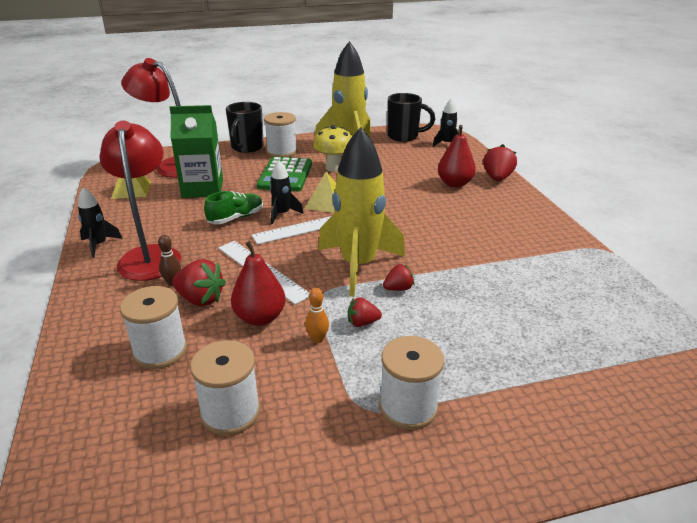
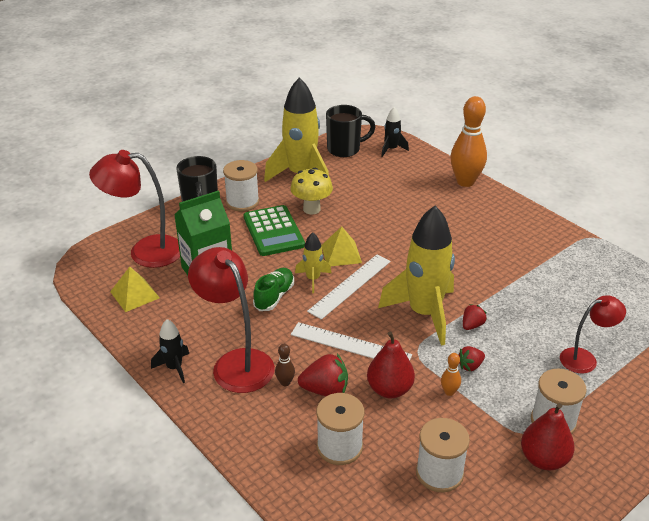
camera: 25 degrees left, 5 degrees up
black rocket [270,160,303,224] -> yellow rocket [295,232,331,293]
red pear [438,125,476,187] -> red pear moved to [521,403,574,470]
red strawberry [483,144,517,181] -> orange bowling pin [450,96,487,187]
none -> red lamp [560,295,626,373]

